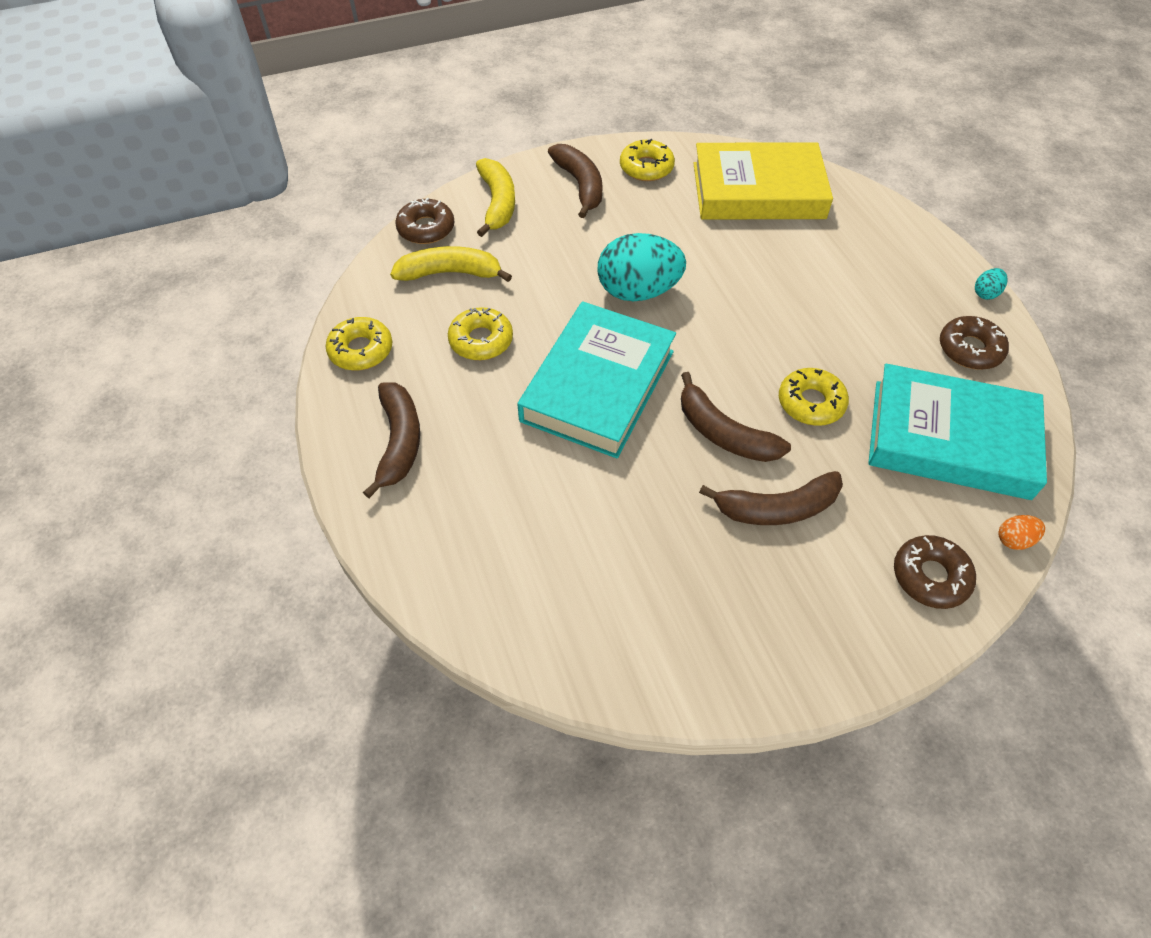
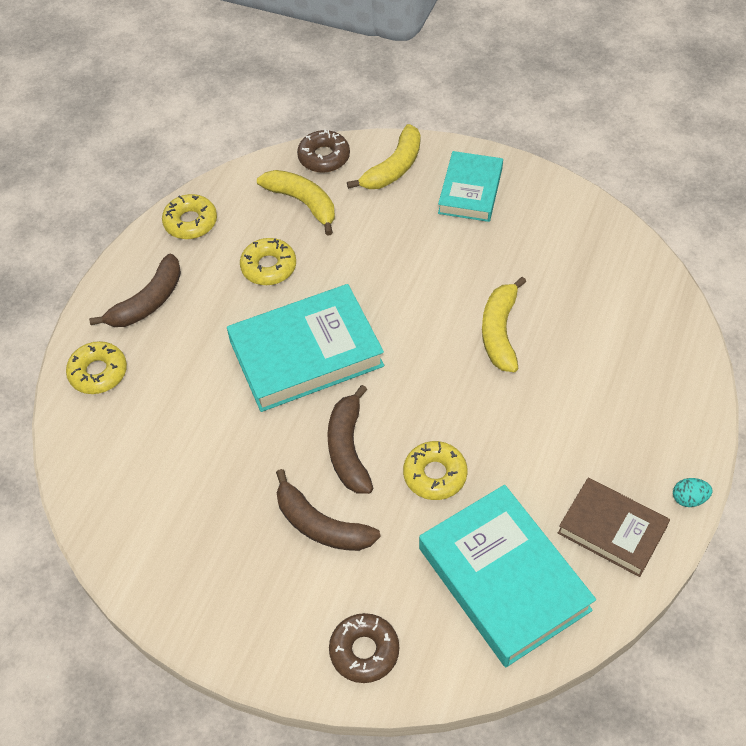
camera: 45 degrees right, 0 degrees up
brown banana [548,144,603,218] -> turquoise book [438,151,503,222]
turquoise egg [597,233,686,301] -> none
yellow donut [620,139,675,181] -> yellow donut moved to [66,341,127,394]
yellow book [693,142,833,220] -> none
brown donut [940,316,1009,370] -> brown book [558,478,670,577]
orange egg [998,515,1045,550] -> none
none -> yellow banana [482,277,526,372]

